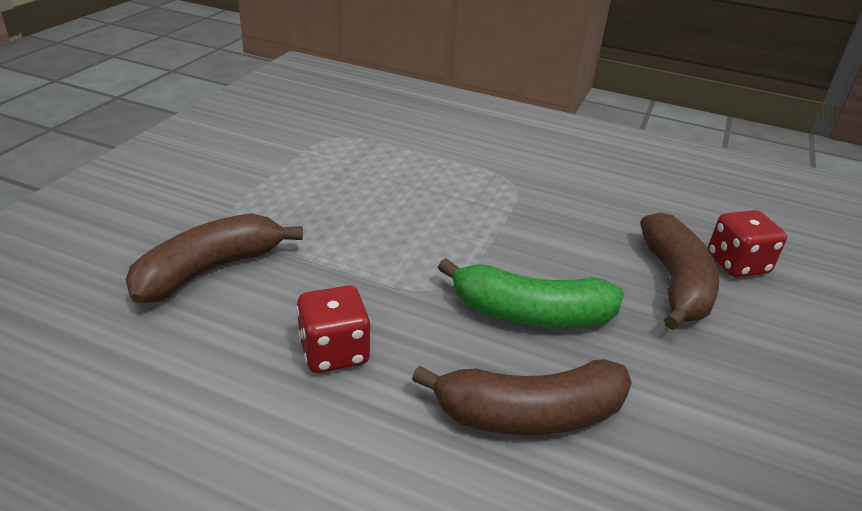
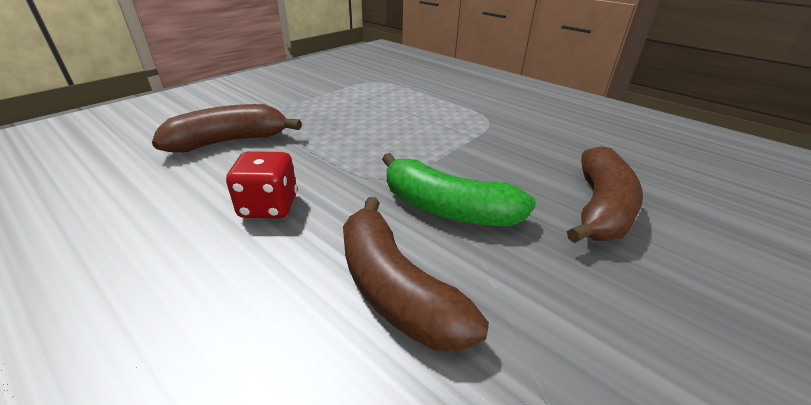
camera: 20 degrees right, 0 degrees up
brown banana [412,359,632,435] -> brown banana turned 45 degrees clockwise [343,197,489,351]
red dice [708,210,787,277] -> none

